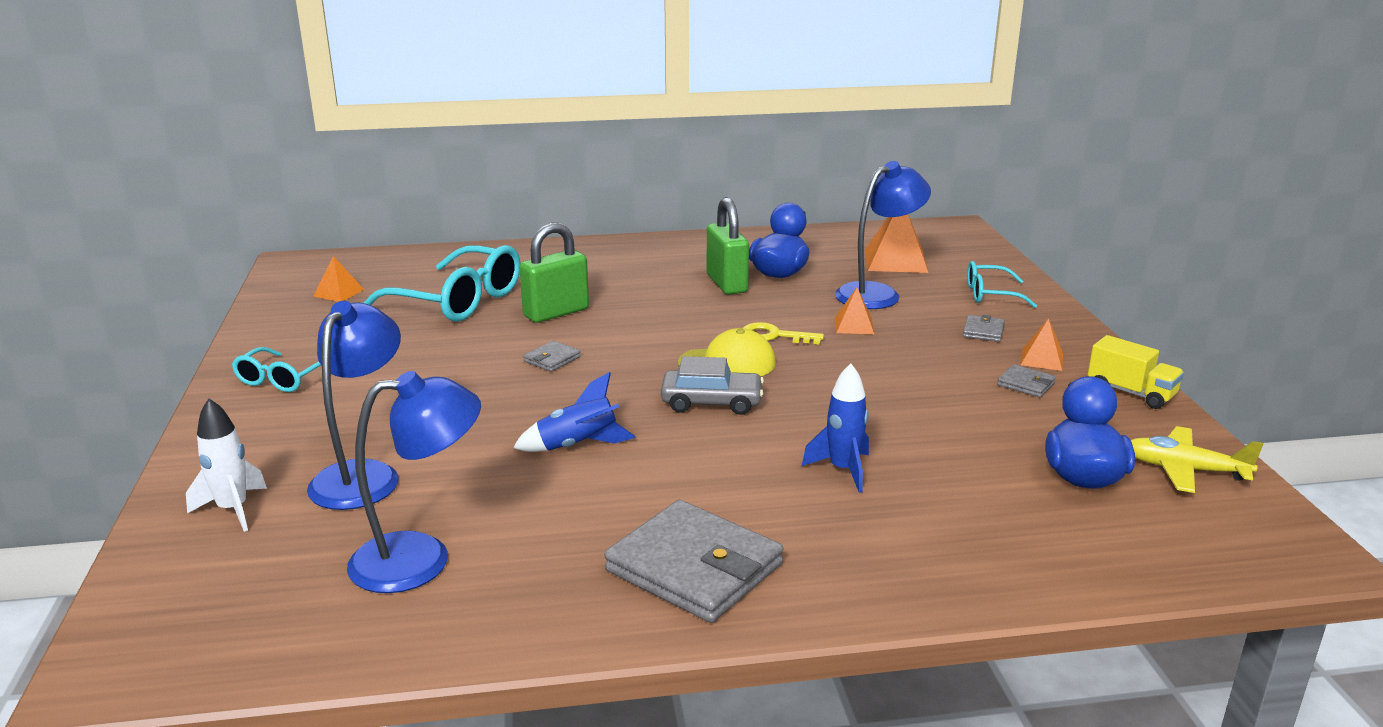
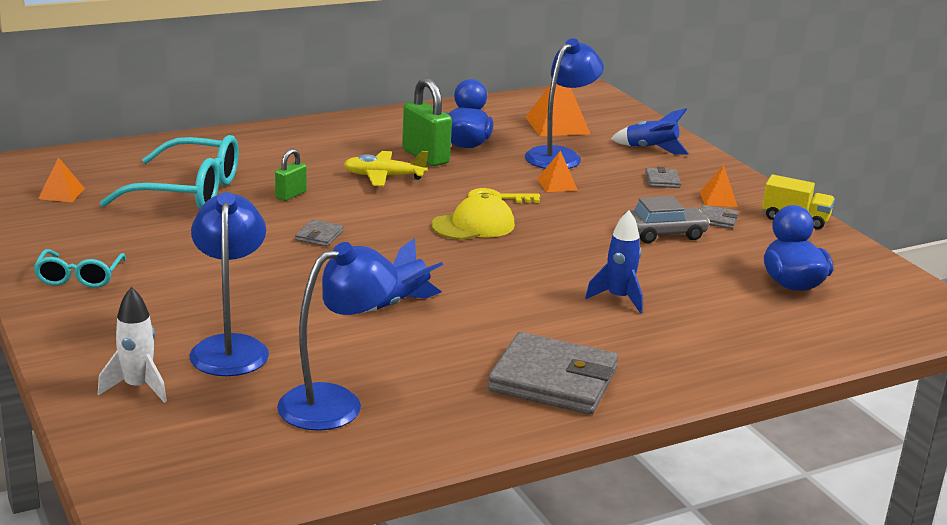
camera: 20 degrees left, 0 degrees up
green padlock [519,223,589,323] -> green padlock [275,149,307,201], size x0.56
grey car [661,356,764,415] -> grey car moved to [624,196,710,243]
turquoise glasses [967,261,1037,308] -> blue rocket [611,108,689,155]
yellow plane [1131,426,1263,493] -> yellow plane moved to [343,151,428,186]

